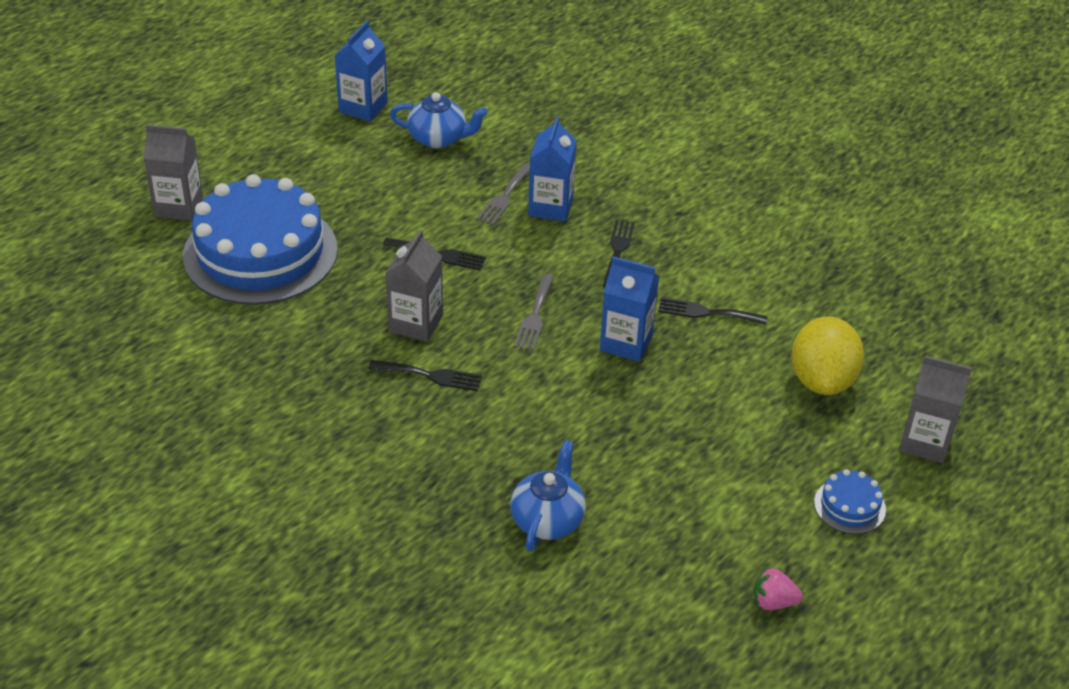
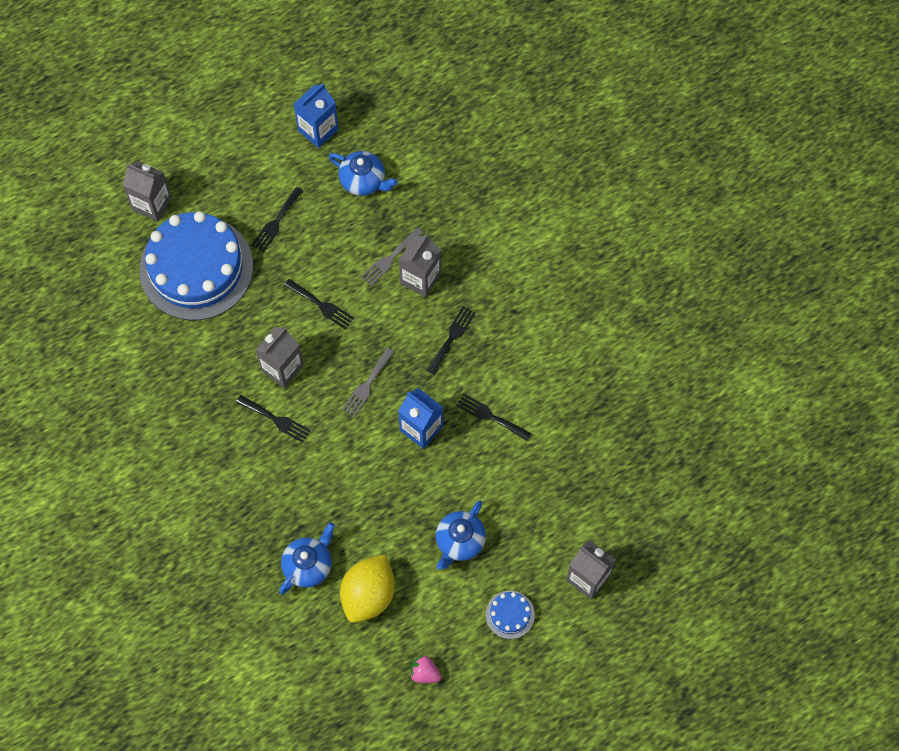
camera: 20 degrees right, 25 degrees up
blue carton [528,116,577,222] -> grey carton [398,234,441,297]
yellow lemon [791,317,864,395] -> yellow lemon moved to [340,554,395,623]
none -> black fork [251,187,303,252]
none -> blue teapot [436,501,486,570]

